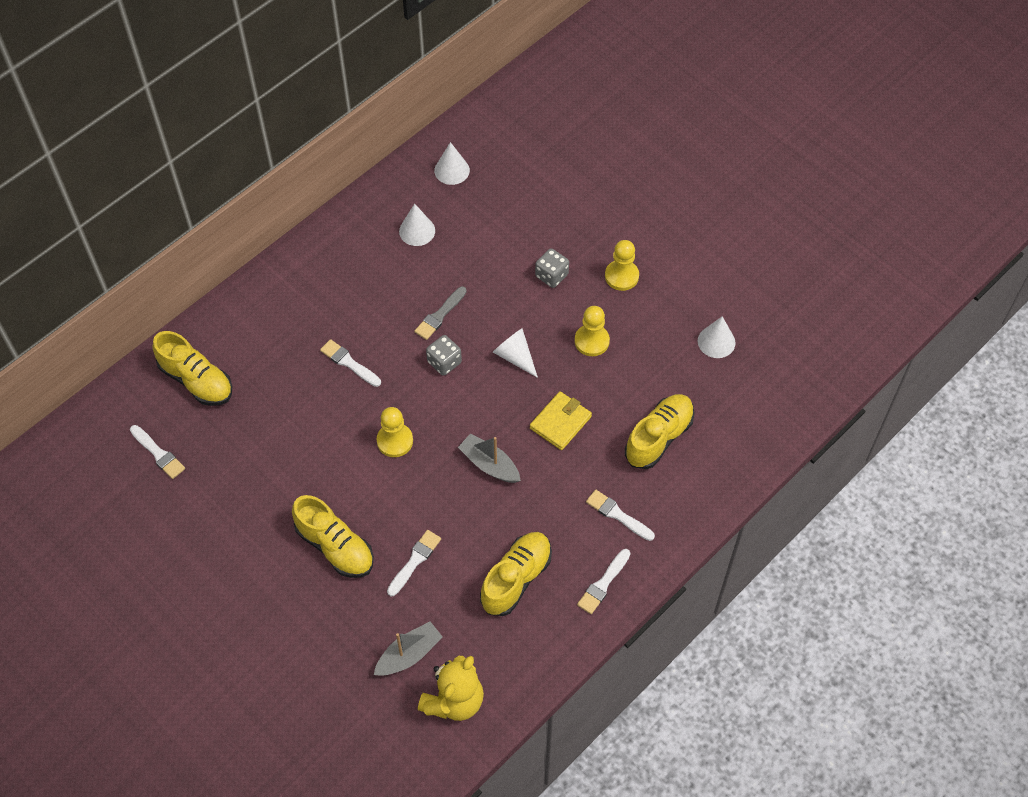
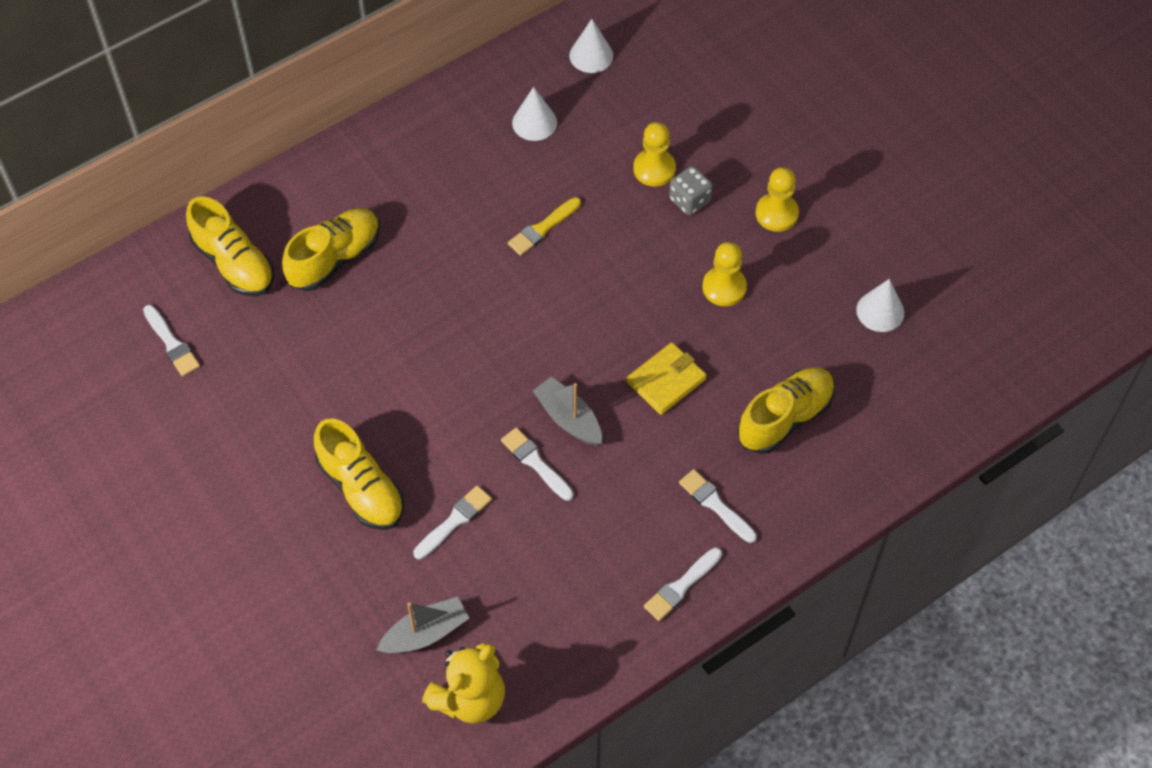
camera: 10 degrees right, 0 degrees up
white brush [320,339,381,387] -> white brush moved to [501,427,573,501]
yellow pawn [376,407,413,457] -> yellow pawn moved to [633,122,676,186]
grey brush [414,286,467,340] -> yellow brush [508,197,581,256]
grey dice [426,335,462,376] -> none
yellow shoe [480,532,552,616] -> yellow shoe moved to [282,208,380,291]
white cone [493,328,538,378] -> none

